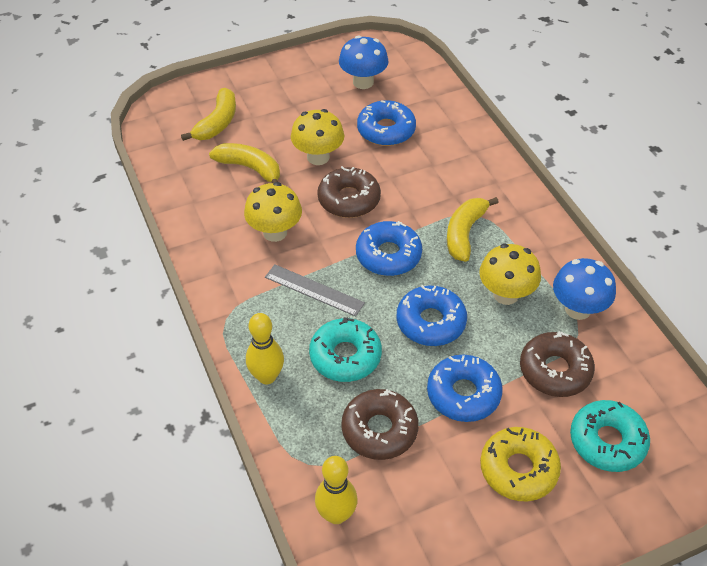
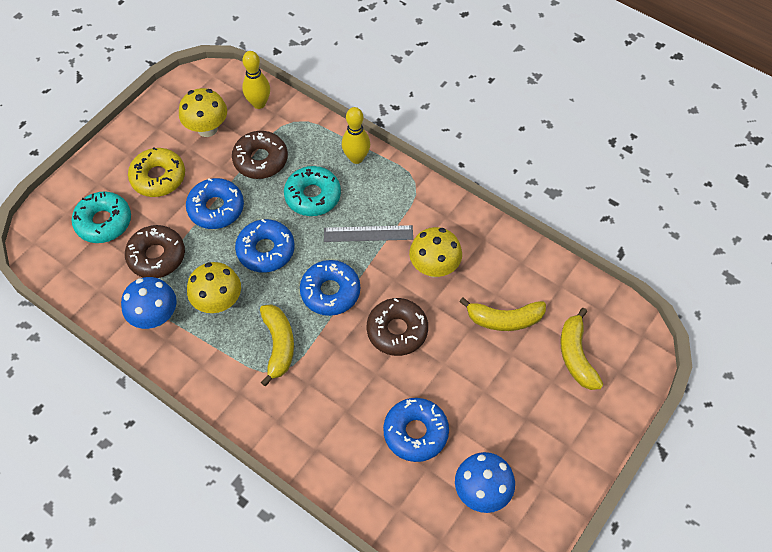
camera: 150 degrees right, 10 degrees up
yellow mushroom [291,109,344,165] -> yellow mushroom moved to [179,88,227,137]

